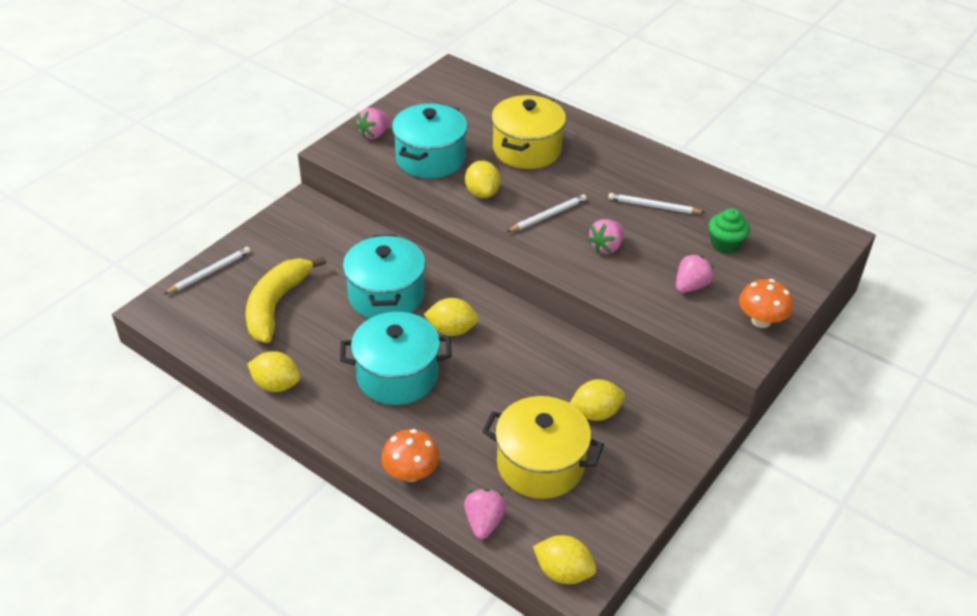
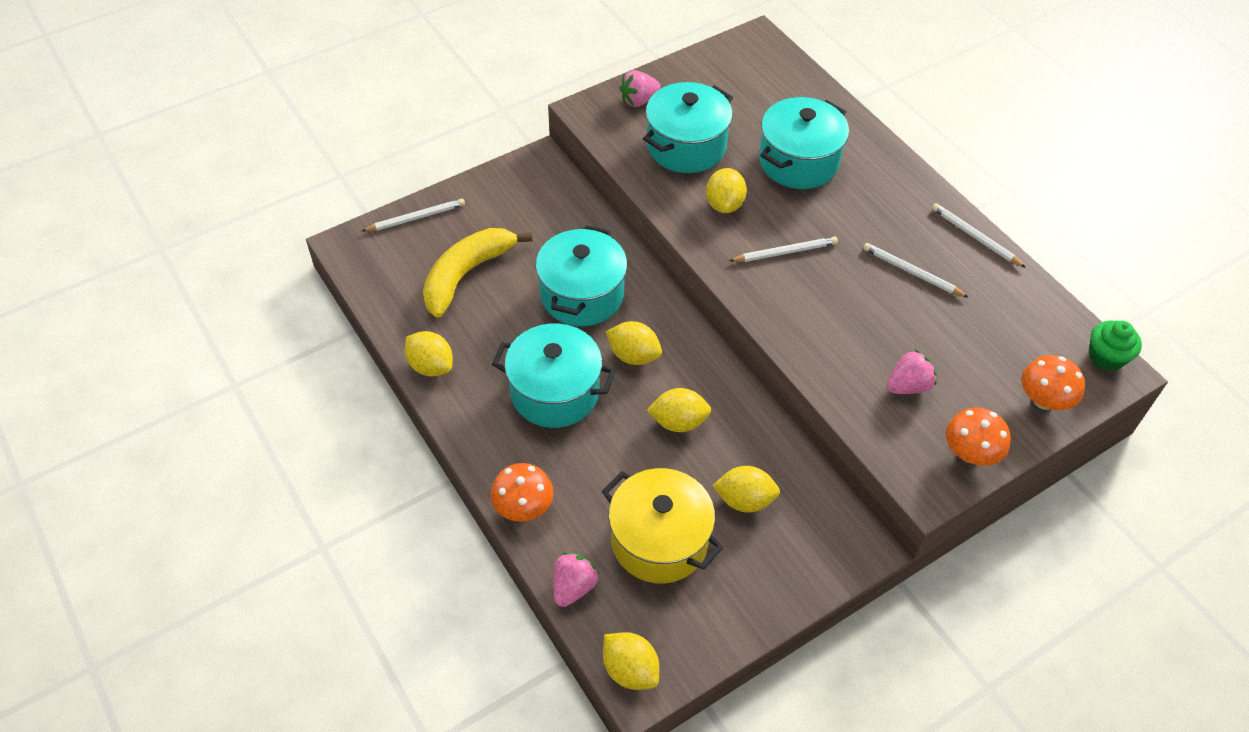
camera: 20 degrees right, 10 degrees up
yellow pot [491,95,566,169] -> turquoise pot [759,97,849,189]
pink strawberry [587,219,624,254] -> none
green cupcake [709,208,750,254] -> green cupcake moved to [1089,321,1142,371]
none -> yellow lemon [647,388,711,432]
none -> white pencil [932,203,1026,268]
none -> orange mushroom [1022,355,1085,410]

